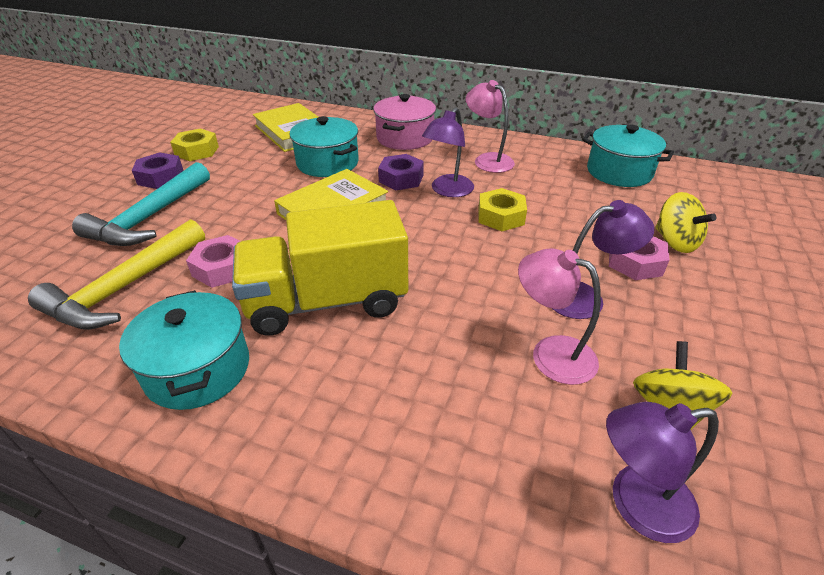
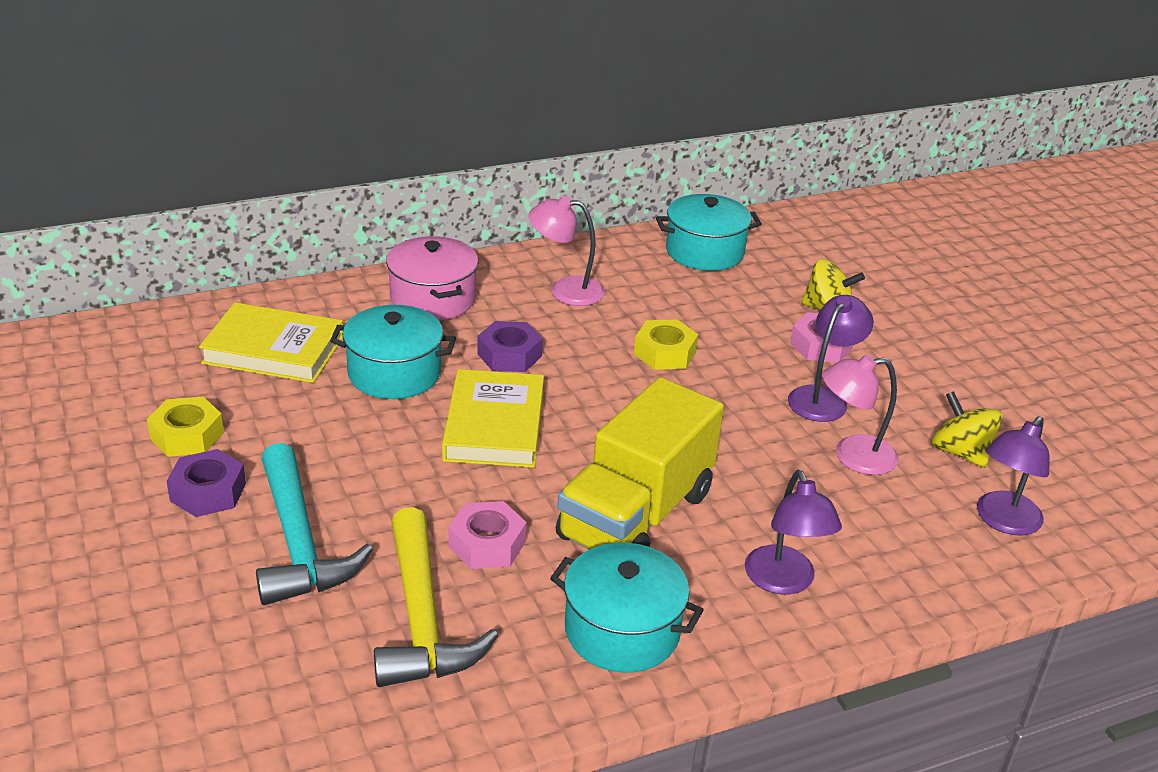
camera: 45 degrees left, 5 degrees down
purple lamp [422,107,474,197] -> purple lamp moved to [745,470,842,594]

